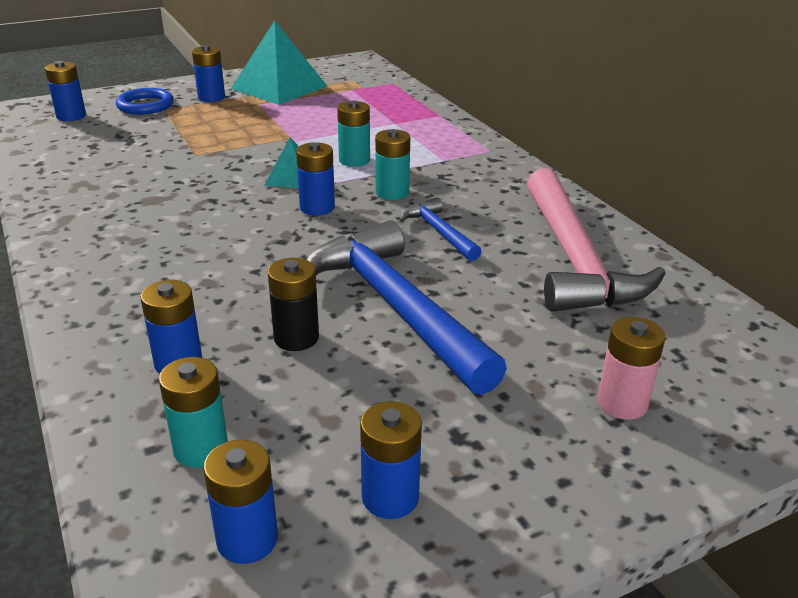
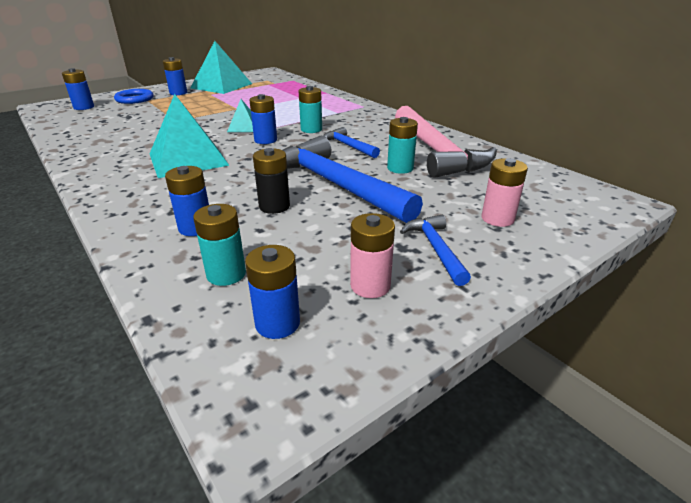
camera: 10 degrees left, 0 degrees up
turquoise battery [337,100,370,167] -> turquoise battery moved to [387,117,418,174]
blue battery [360,401,422,519] -> pink battery [350,213,395,298]
none -> turquoise pyramid [150,94,230,178]
none -> blue hammer [400,215,471,286]

